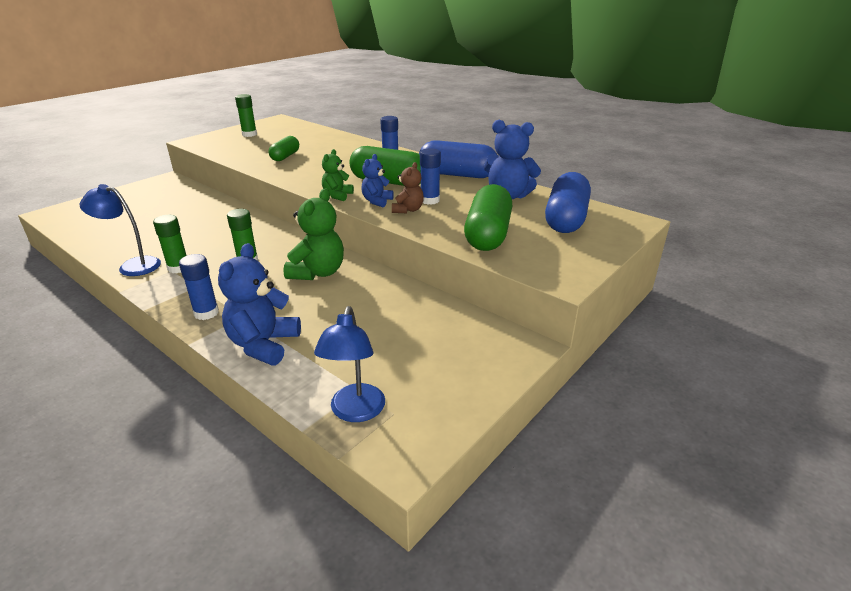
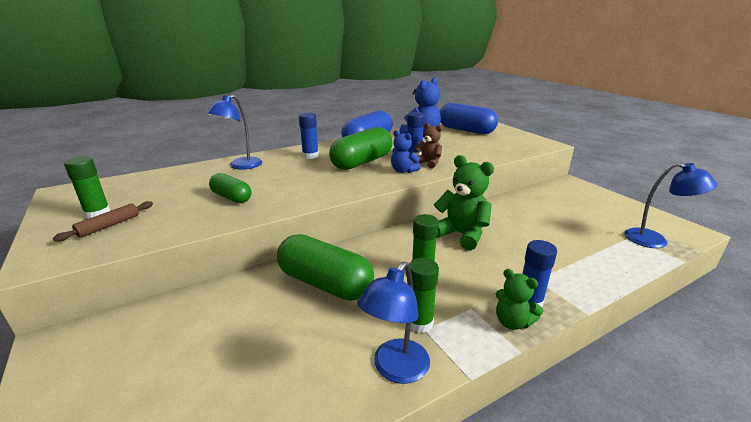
camera: 70 degrees left, 5 degrees down
blue teddy bear [218,243,301,365] -> none
green teddy bear [322,149,354,201] -> green teddy bear moved to [496,269,543,330]
green capsule [464,184,512,251] -> green capsule moved to [277,234,374,301]
none -> brown rolling pin [53,201,153,241]
none -> blue lamp [206,95,262,170]

